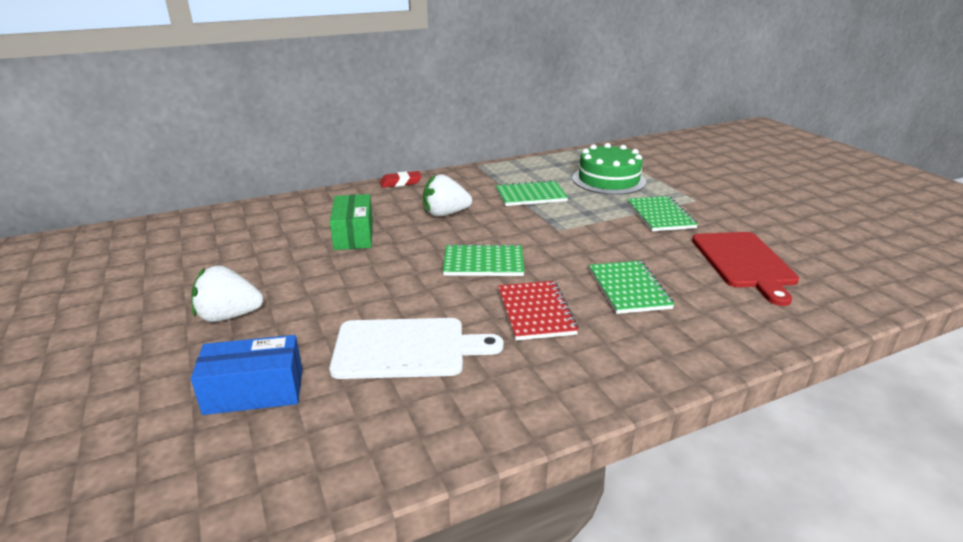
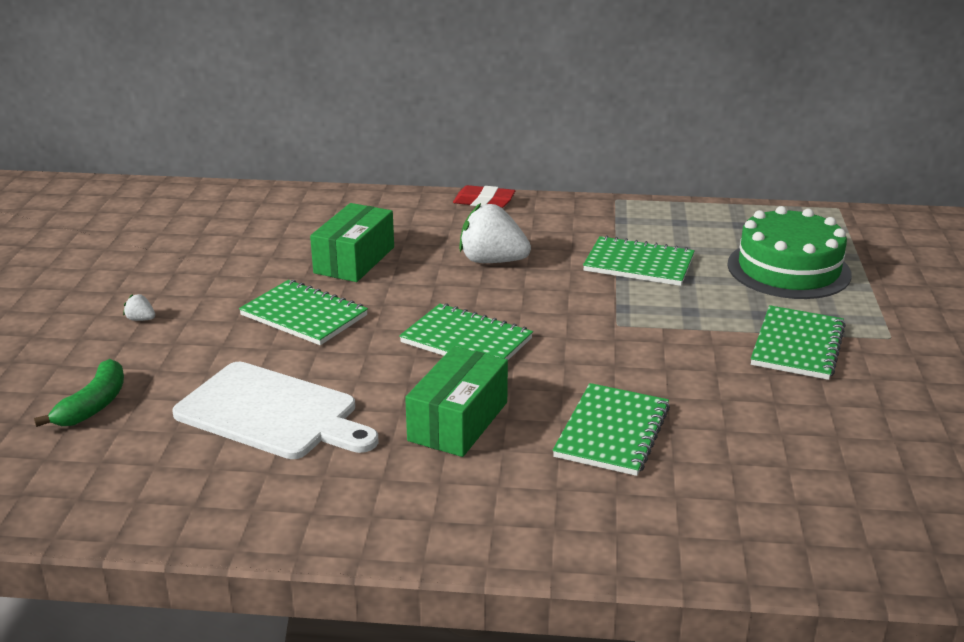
camera: 30 degrees right, 0 degrees up
blue box [191,335,303,415] -> green banana [34,359,124,427]
white strawberry [192,265,264,322] -> white strawberry [123,294,155,321], size x0.41
red notebook [498,281,579,340] -> green box [405,346,508,457]
red cutting board [692,232,799,306] -> none
none -> green notebook [239,280,368,345]

